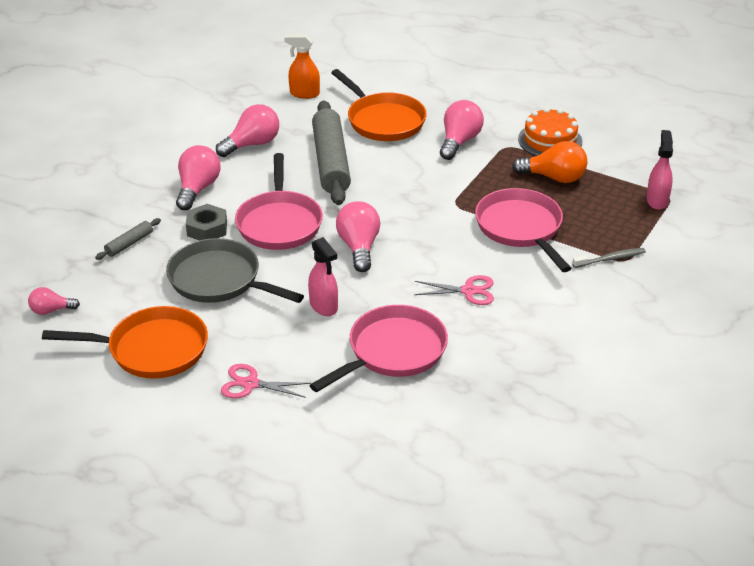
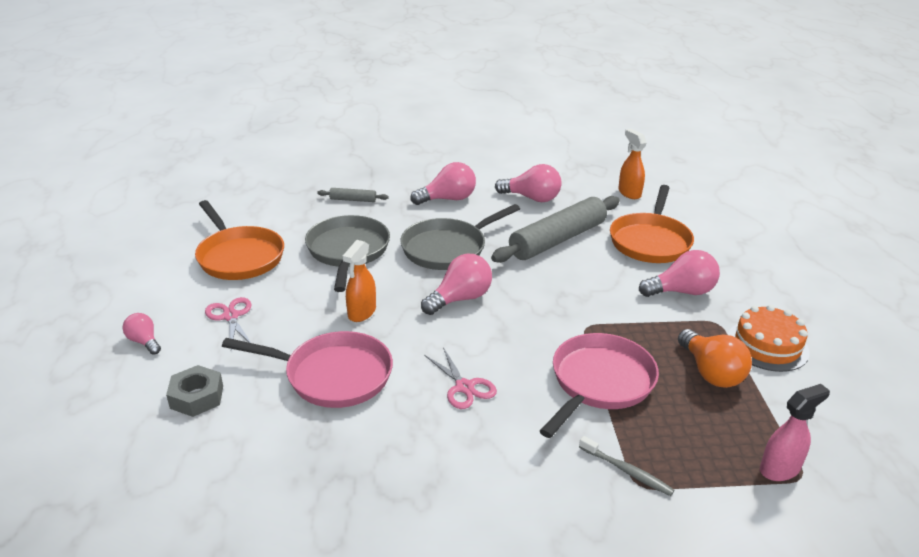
camera: 55 degrees right, 5 degrees down
pink light bulb [28,287,80,315] -> pink light bulb moved to [123,313,161,355]
grey nut [186,204,227,240] -> grey nut moved to [166,365,223,417]
pink pan [235,153,323,250] -> grey pan [400,204,520,270]
pink spray bottle [308,237,338,316] -> orange spray bottle [342,240,376,322]

